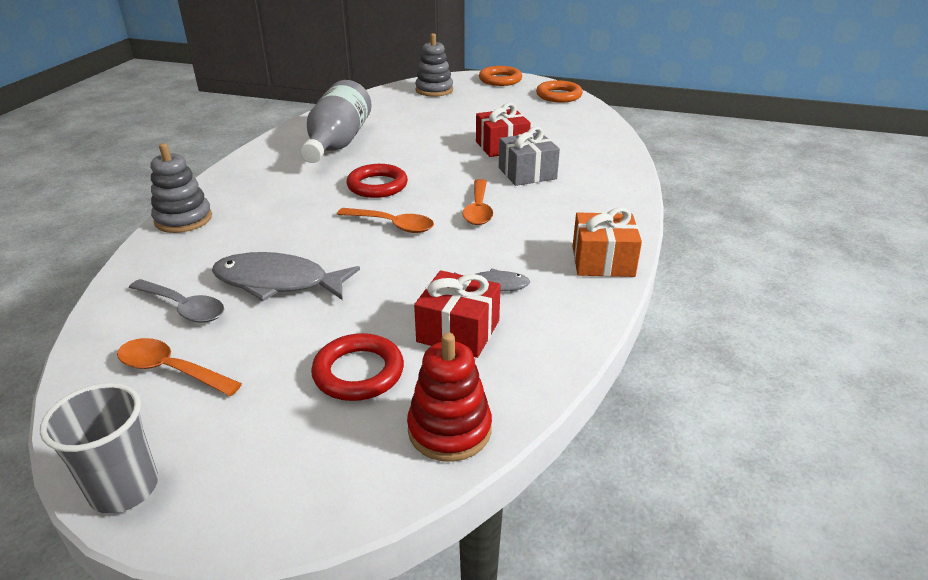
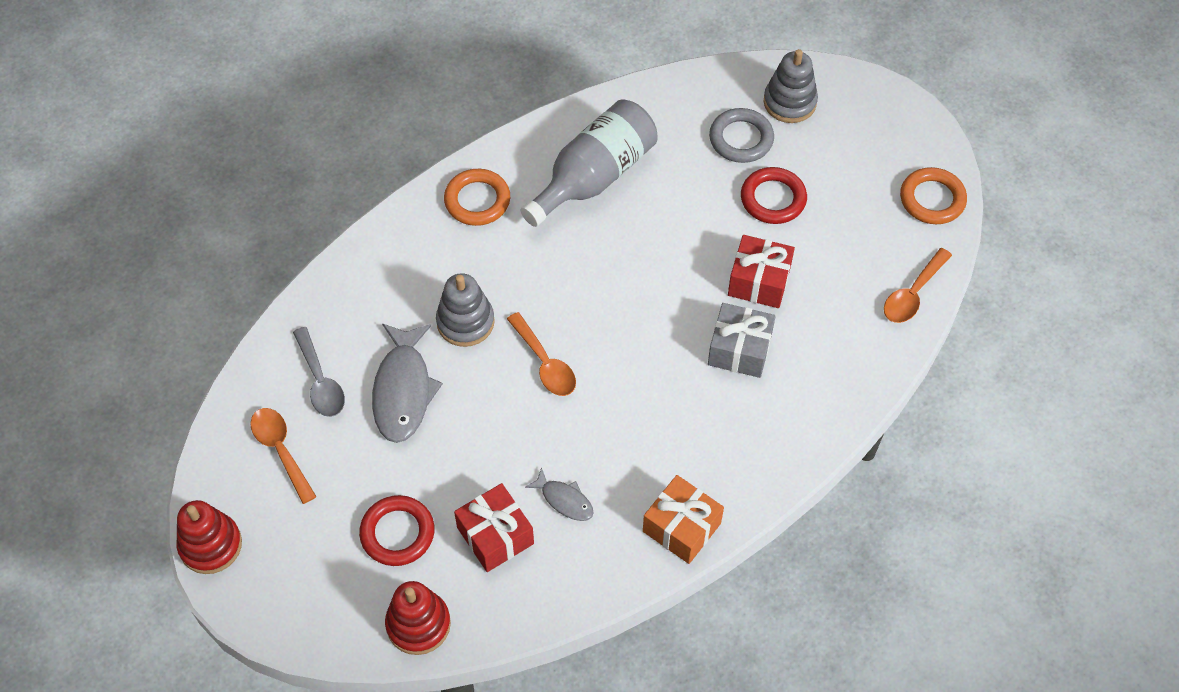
camera: 35 degrees right, 25 degrees up
grey cup [40,383,158,514] -> red stacking toy [177,500,242,574]
grey stacking toy [151,143,212,233] -> grey stacking toy moved to [436,273,495,347]
grey fish [212,252,360,301] -> grey fish turned 135 degrees counterclockwise [372,324,443,443]
red ring [347,164,408,198] -> red ring moved to [741,167,807,224]
orange spoon [463,179,493,225] -> orange spoon moved to [884,248,952,323]
orange ring [479,66,522,86] -> orange ring moved to [444,169,510,226]
none -> grey ring [709,108,774,163]

